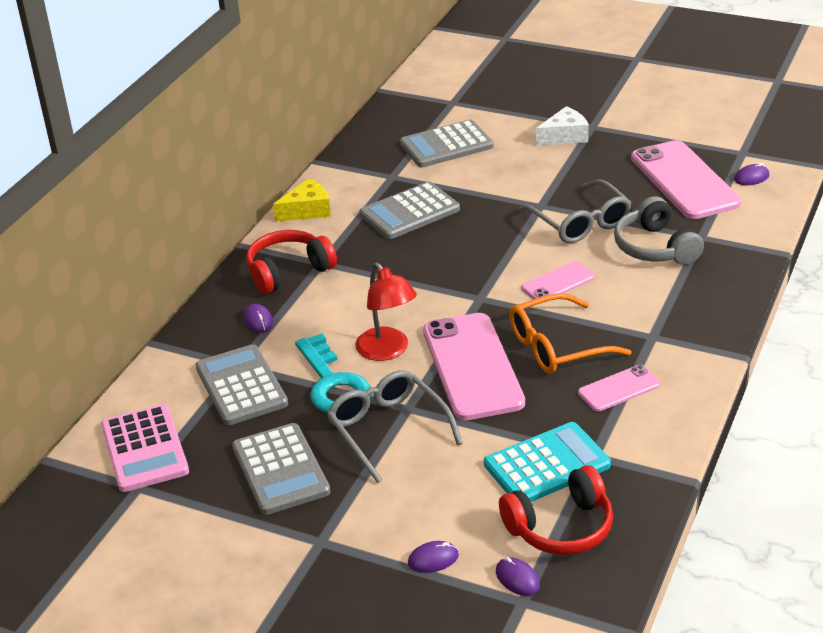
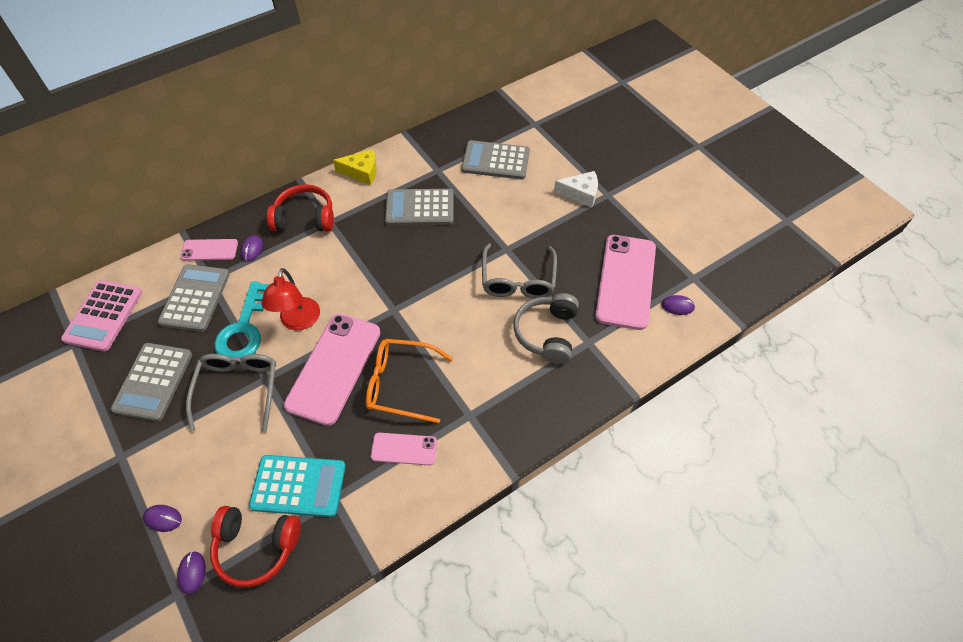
camera: 30 degrees right, 20 degrees up
pink phone [521,261,595,299] -> pink phone moved to [180,239,238,261]

